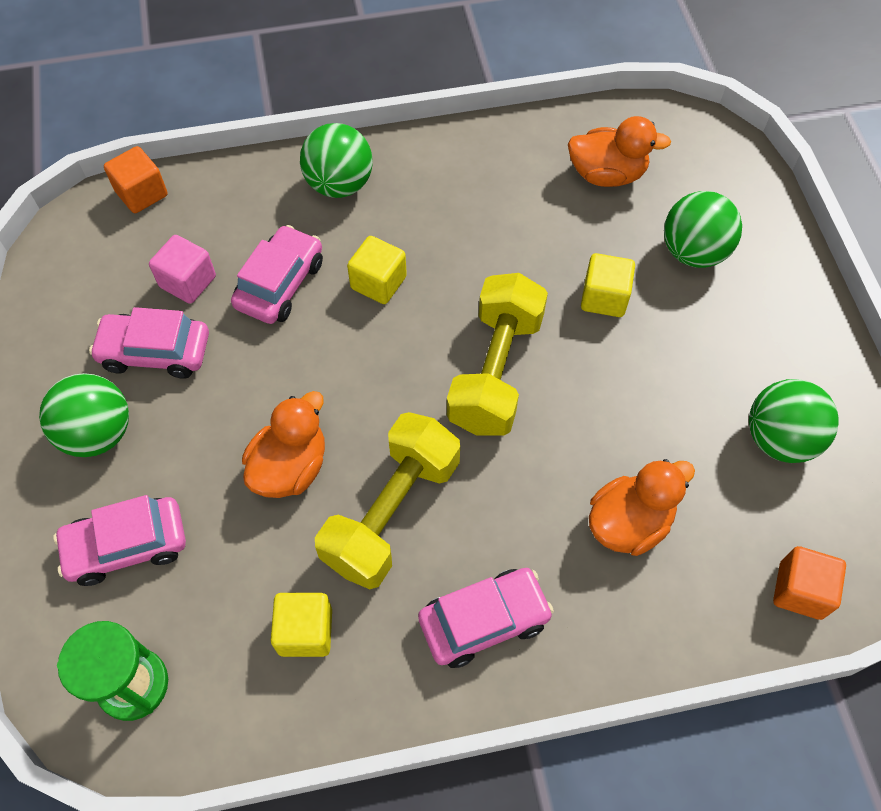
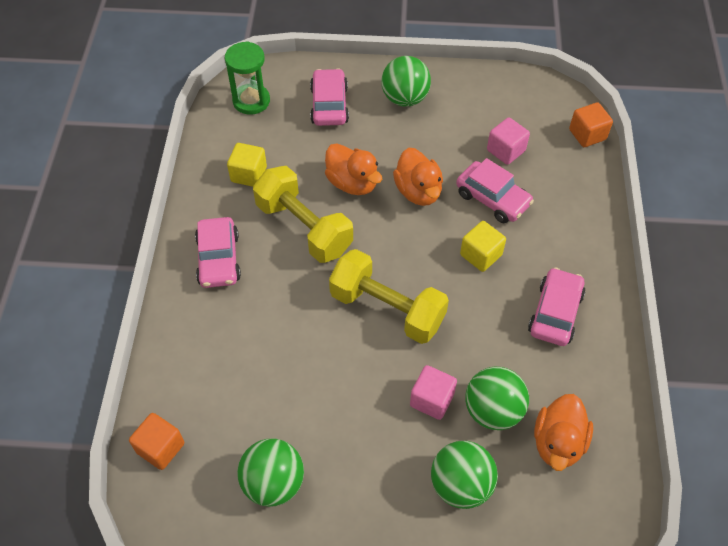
camera: 105 degrees right, 5 degrees down
pink car [89,307,209,379] -> pink car moved to [528,267,585,346]
green ball [300,123,373,198] -> green ball moved to [465,367,529,430]
yellow cube [581,253,635,317] -> pink cube [410,365,457,420]
orange duck [589,459,695,556] -> orange duck moved to [393,148,443,206]

